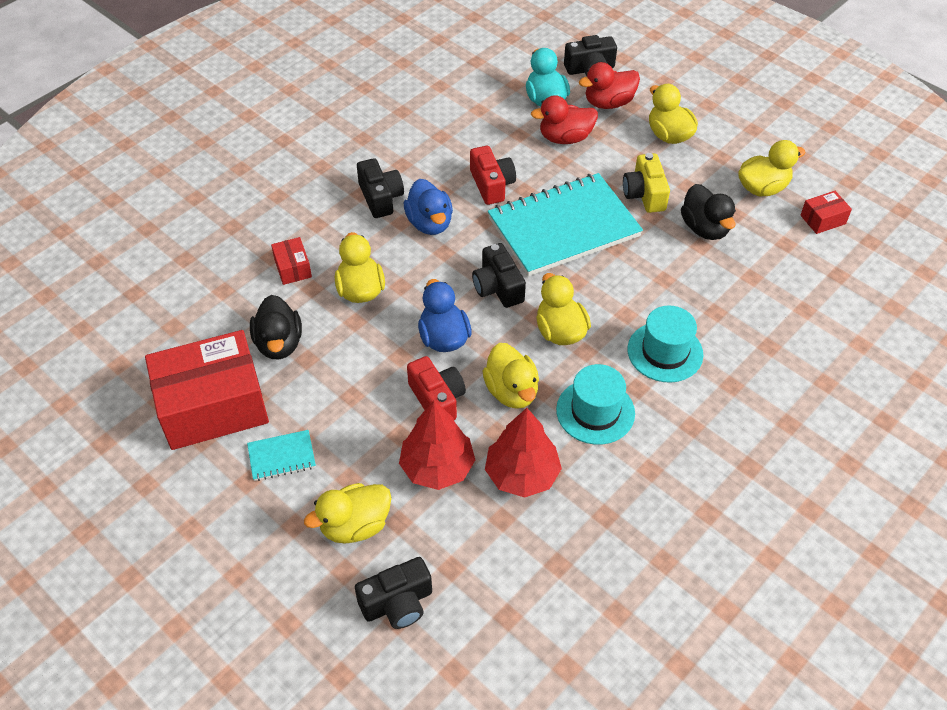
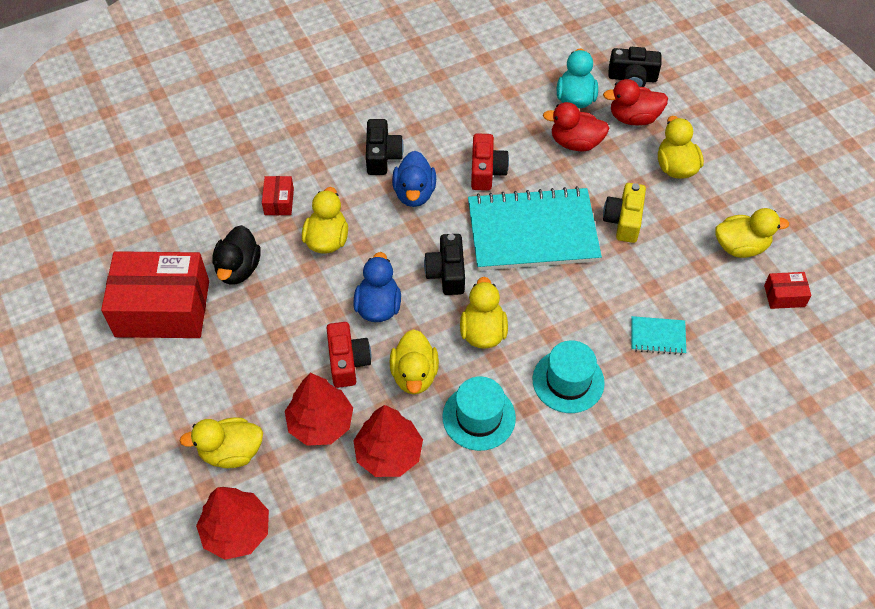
camera: 20 degrees right, 5 degrees up
turquoise notebook [247,430,316,481] -> turquoise notebook moved to [631,316,686,355]
black camera [355,557,432,629] -> red tree [196,487,269,560]
black duck [681,184,736,240] -> none

